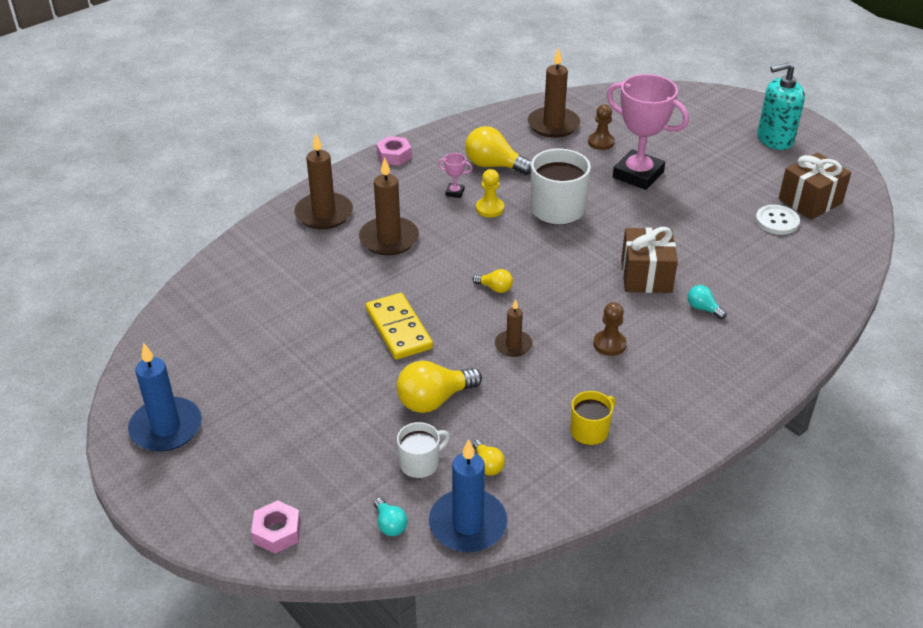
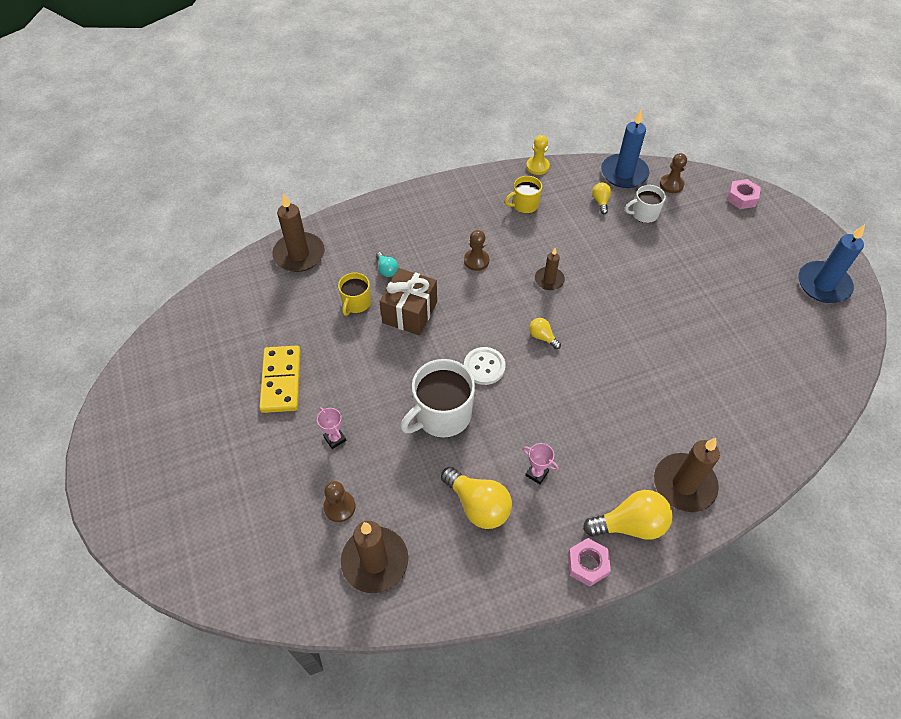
camera: 160 degrees left, 15 degrees up
brown candle [359,157,419,255] -> brown candle moved to [272,193,325,272]
yellow domino [366,293,433,360] -> yellow domino moved to [259,345,301,413]
turquoise light bulb [374,497,408,536] -> brown pawn [660,153,687,193]
yellow light bulb [396,360,482,413] -> yellow light bulb moved to [583,490,673,540]
yellow pawn [476,169,504,218] -> yellow pawn moved to [526,135,550,175]
pink trophy [606,74,689,190] -> pink trophy [317,407,346,449], size x0.40
white button [755,205,800,235] -> white button moved to [464,347,506,385]
turquoise soap dispenser [757,62,805,150] -> none
brown gift [778,153,851,220] -> none
none -> yellow mug [338,273,371,315]

